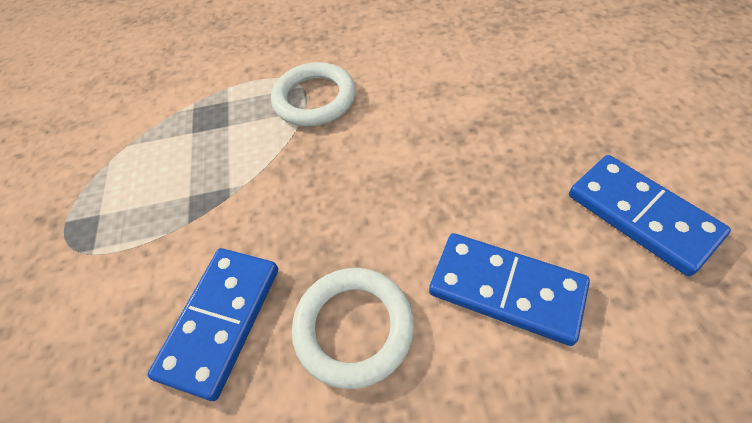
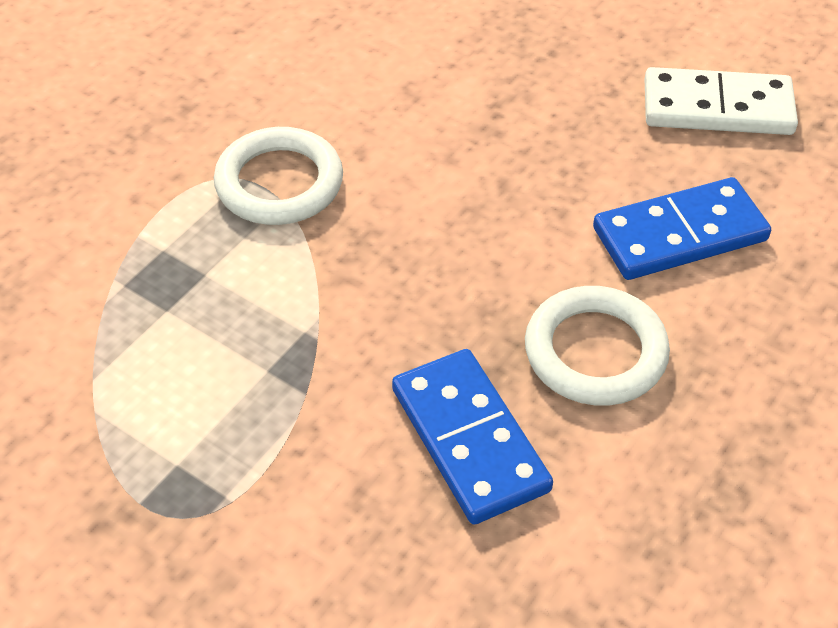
camera: 50 degrees left, 5 degrees down
blue domino [569,155,731,276] -> white domino [645,67,798,135]

